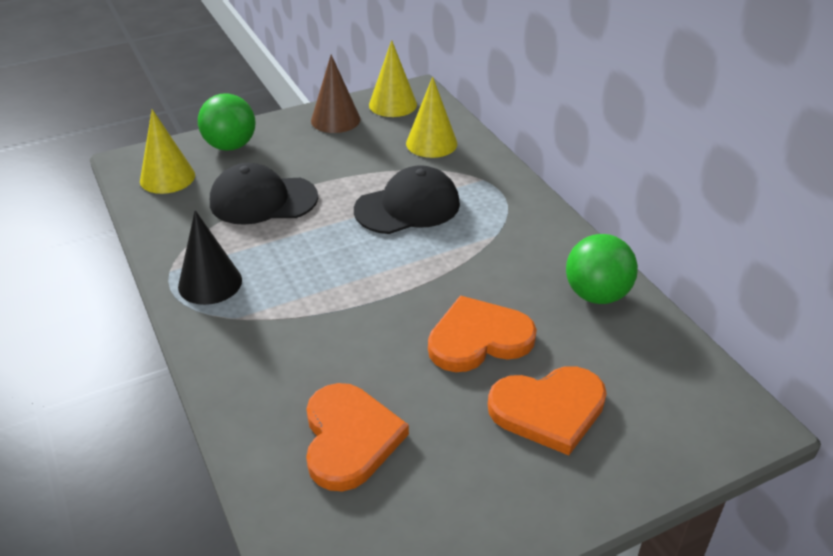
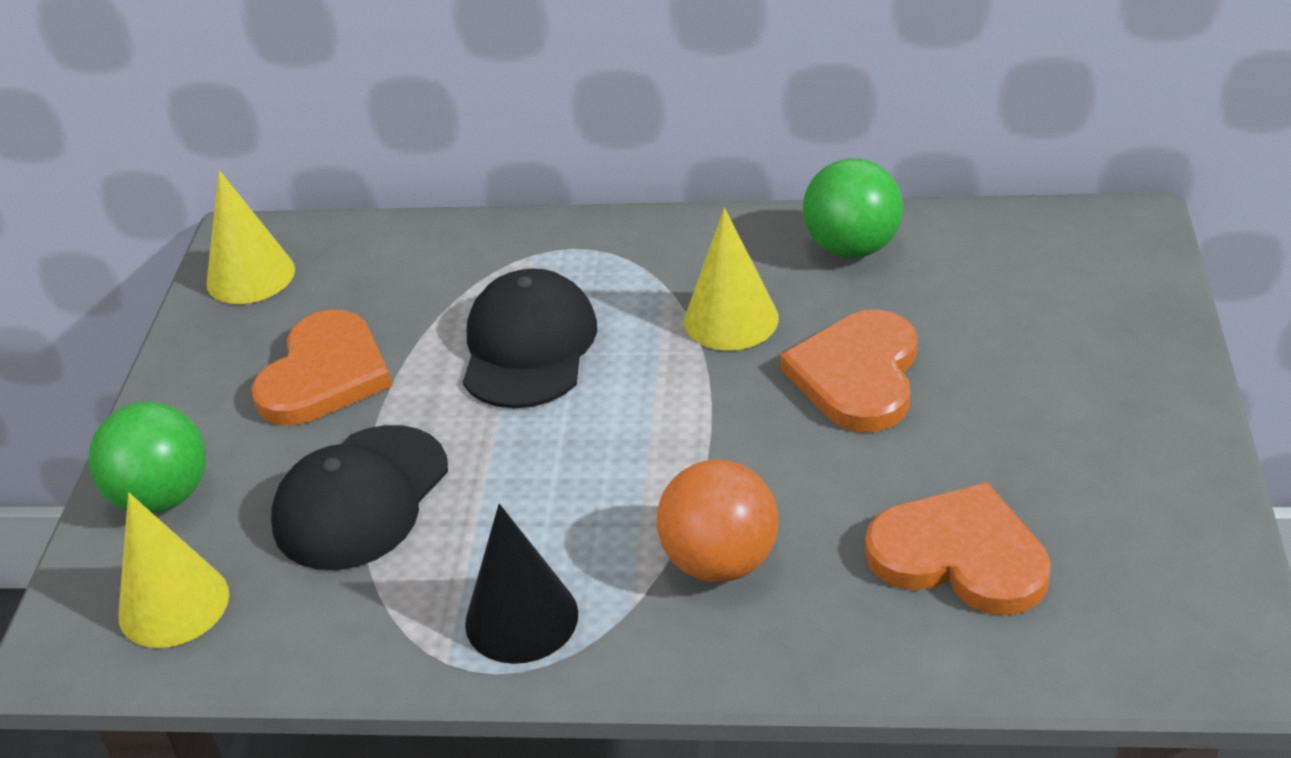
camera: 55 degrees left, 0 degrees up
brown cone [311,54,360,133] -> none
yellow cone [406,76,457,158] -> yellow cone moved to [684,208,779,351]
orange heart [488,366,607,455] -> orange heart moved to [251,310,392,425]
none -> orange ball [657,460,779,582]

